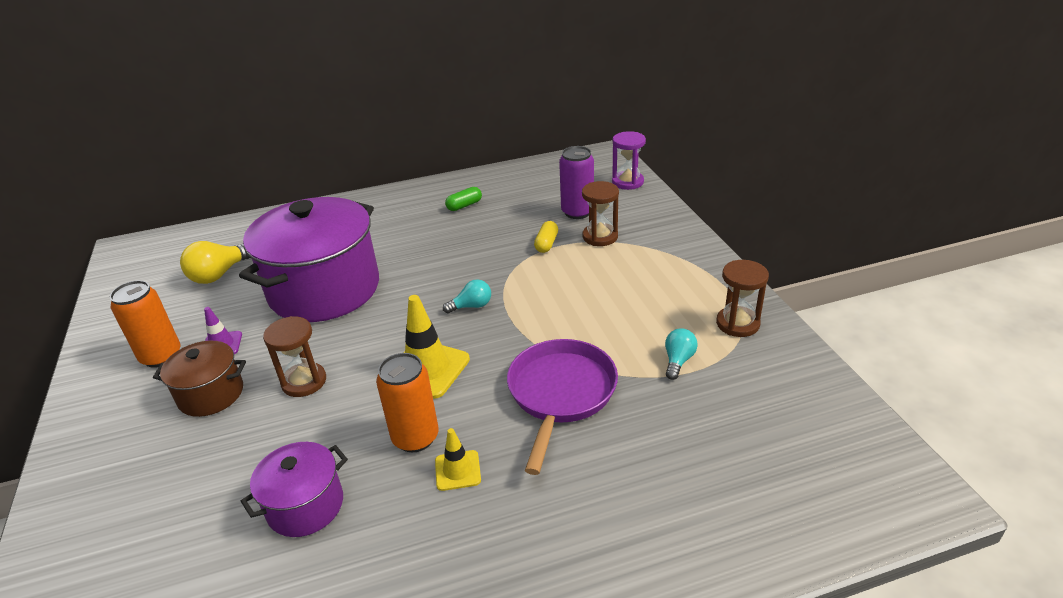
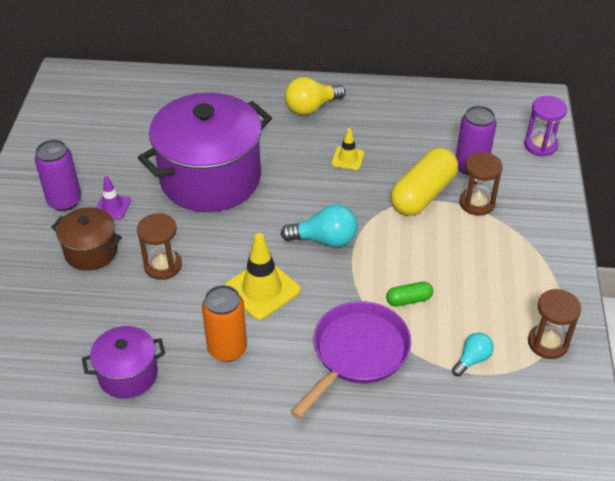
camera: 20 degrees right, 10 degrees up
orange can [110,280,181,368] -> purple can [35,140,81,211]
yellow light bulb [180,241,251,284] -> yellow light bulb moved to [285,77,346,115]
yellow traffic cone [435,428,481,491] -> yellow traffic cone moved to [332,128,364,170]
turquoise light bulb [443,279,491,313] -> turquoise light bulb [281,204,358,247], size x1.63
green capsule [445,187,482,211] -> green capsule moved to [386,282,433,306]
yellow capsule [534,221,558,253] -> yellow capsule [391,148,458,216], size x2.11

